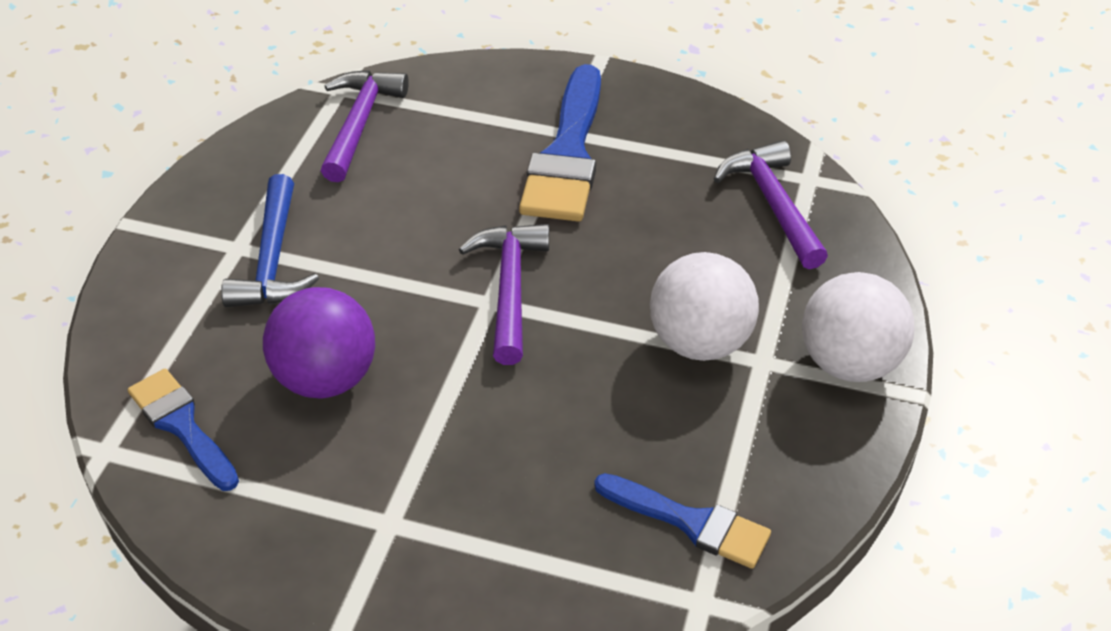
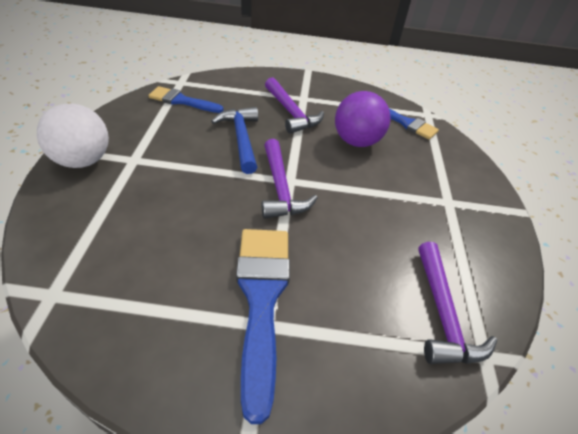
camera: 165 degrees right, 0 degrees up
blue hammer [221,174,319,307] -> blue hammer moved to [211,107,258,174]
white ball [650,252,759,361] -> none
purple hammer [714,140,828,269] -> purple hammer moved to [265,77,324,134]

